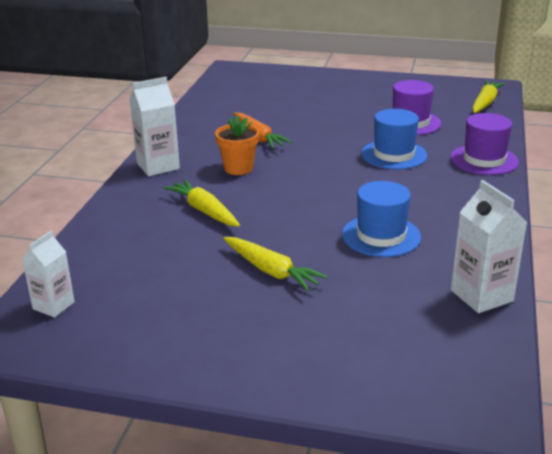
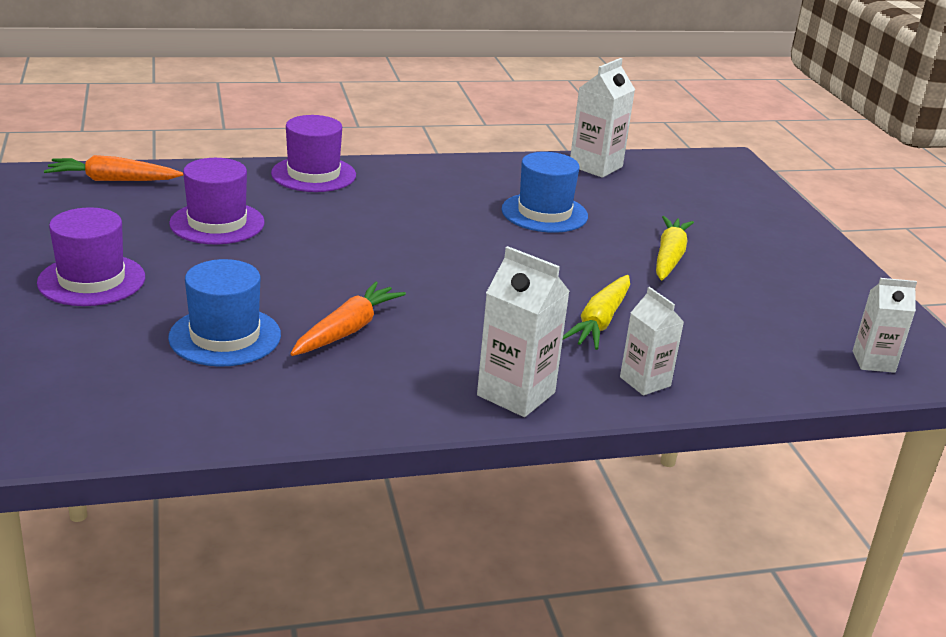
camera: 120 degrees left, 0 degrees up
orange flower pot [215,115,259,175] -> none
blue hat [361,109,427,170] -> blue hat moved to [168,259,281,367]
yellow carrot [472,81,505,113] -> orange carrot [44,155,183,181]
none -> purple hat [37,207,145,306]
none -> white carton [620,287,684,395]

